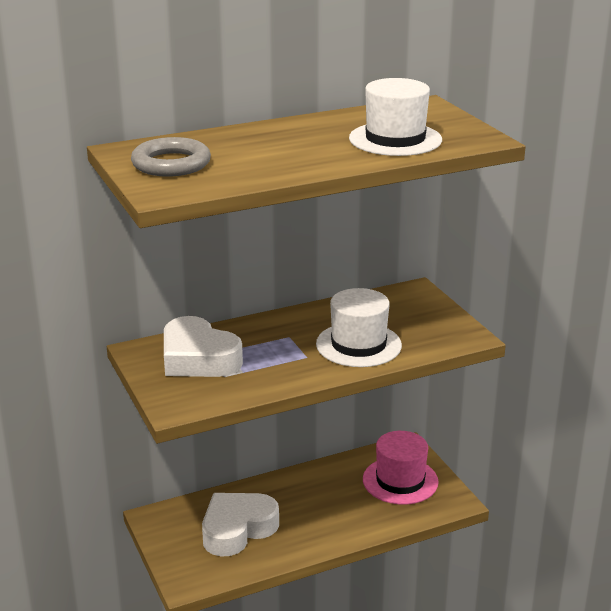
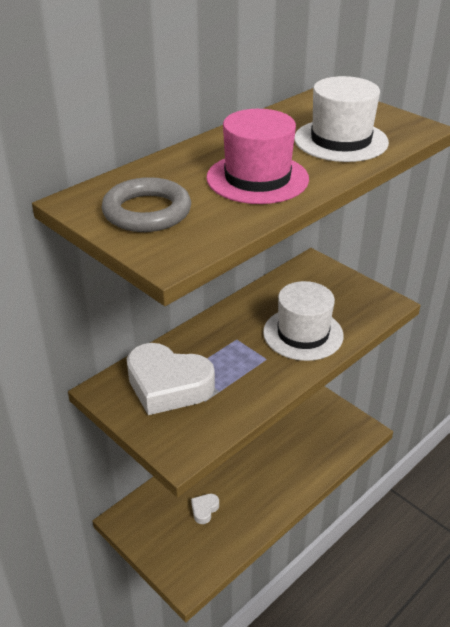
camera: 20 degrees left, 10 degrees up
white heart [202,493,279,557] -> white heart [191,494,219,524], size x0.43
pink hat [363,431,439,505] -> pink hat moved to [206,109,309,204]

